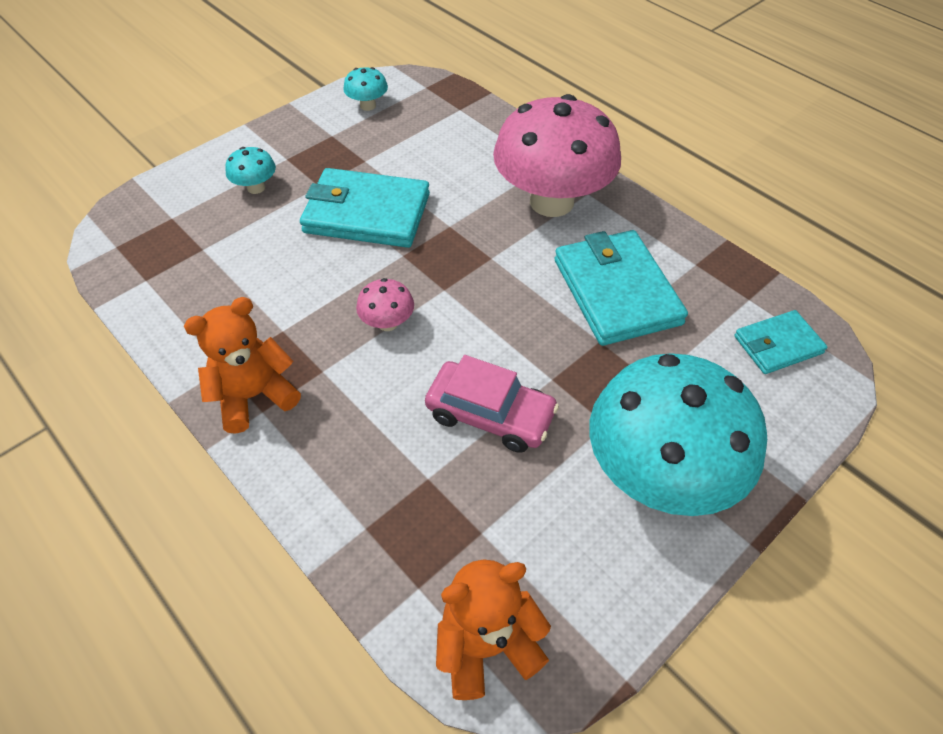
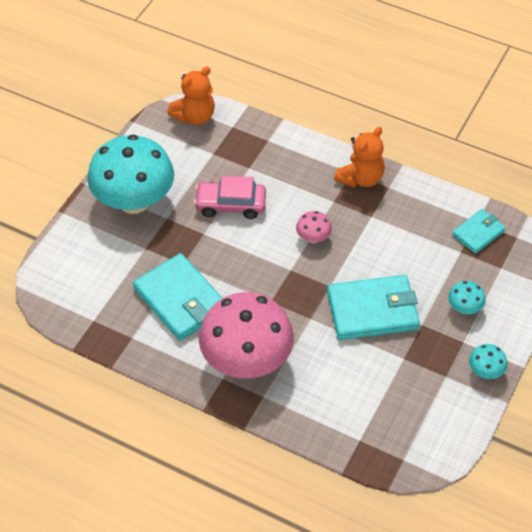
camera: 160 degrees right, 0 degrees up
turquoise mushroom [343,67,388,111] -> turquoise mushroom moved to [469,344,508,379]
turquoise wallet [734,310,828,374] -> turquoise wallet moved to [452,209,506,254]

